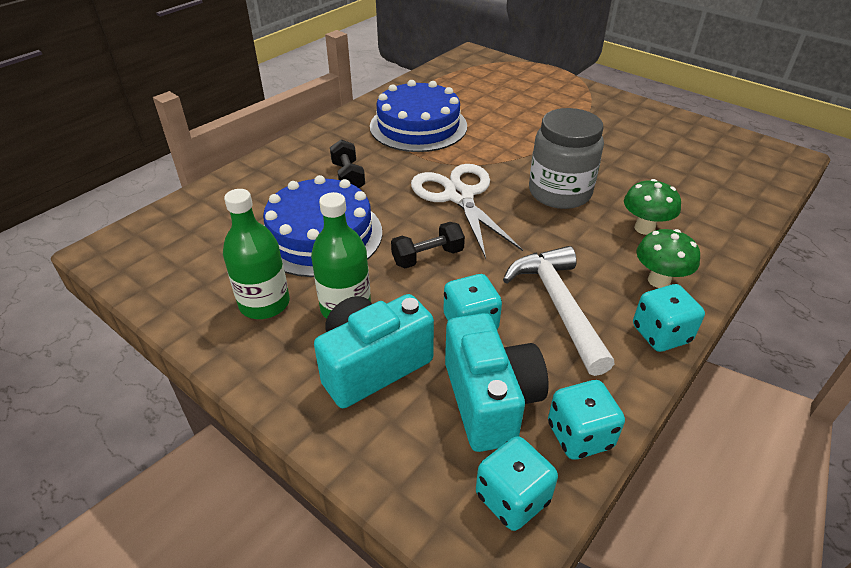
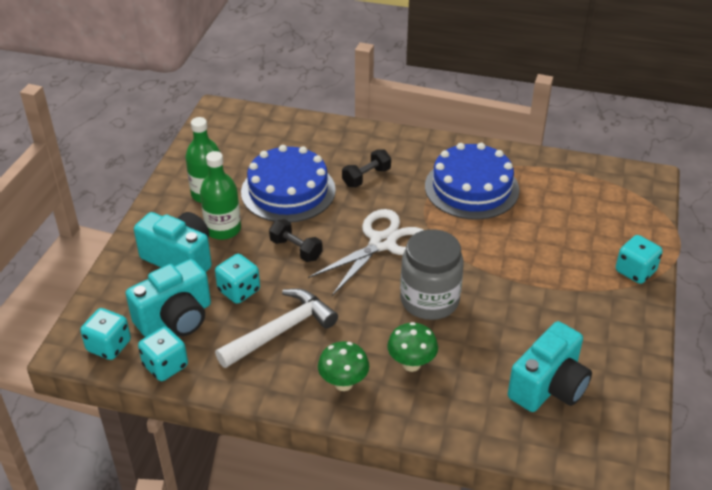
camera: 65 degrees right, 0 degrees up
turquoise dice [633,284,705,352] -> turquoise dice moved to [616,235,663,284]
none -> turquoise camera [508,321,592,412]

